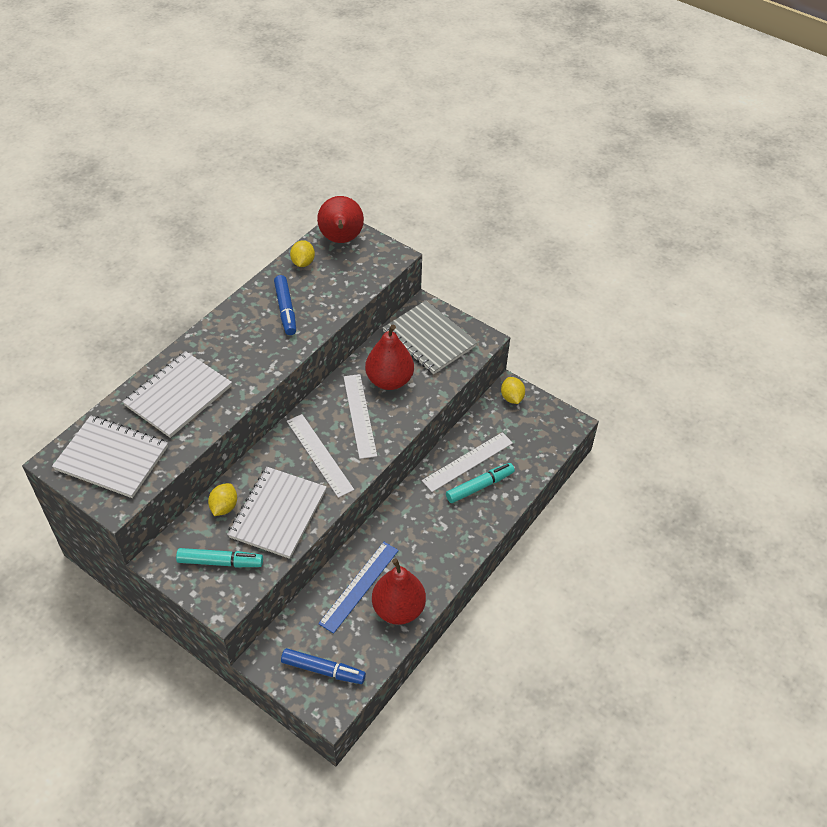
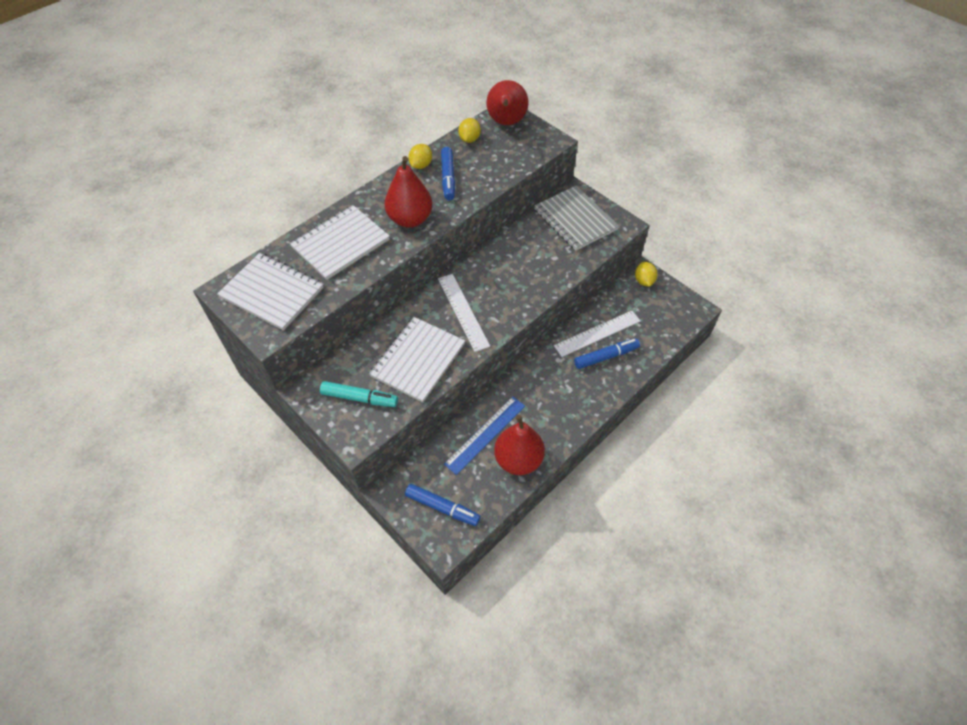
camera: 10 degrees right, 5 degrees up
yellow lemon [208,483,237,516] -> yellow lemon moved to [408,144,432,169]
white ruler [344,374,377,459] -> none
red pear [365,325,414,390] -> red pear moved to [384,156,432,228]
turquoise marker [446,463,515,503] -> blue marker [574,338,640,369]

